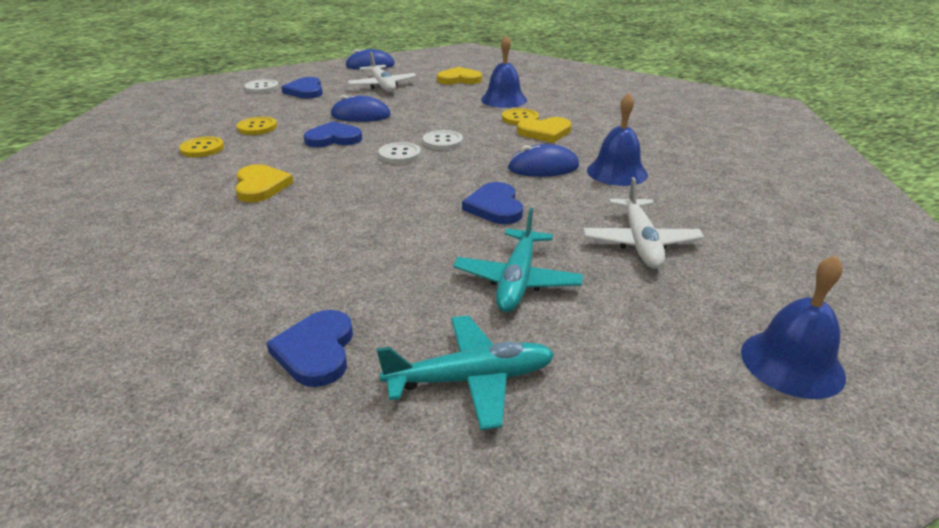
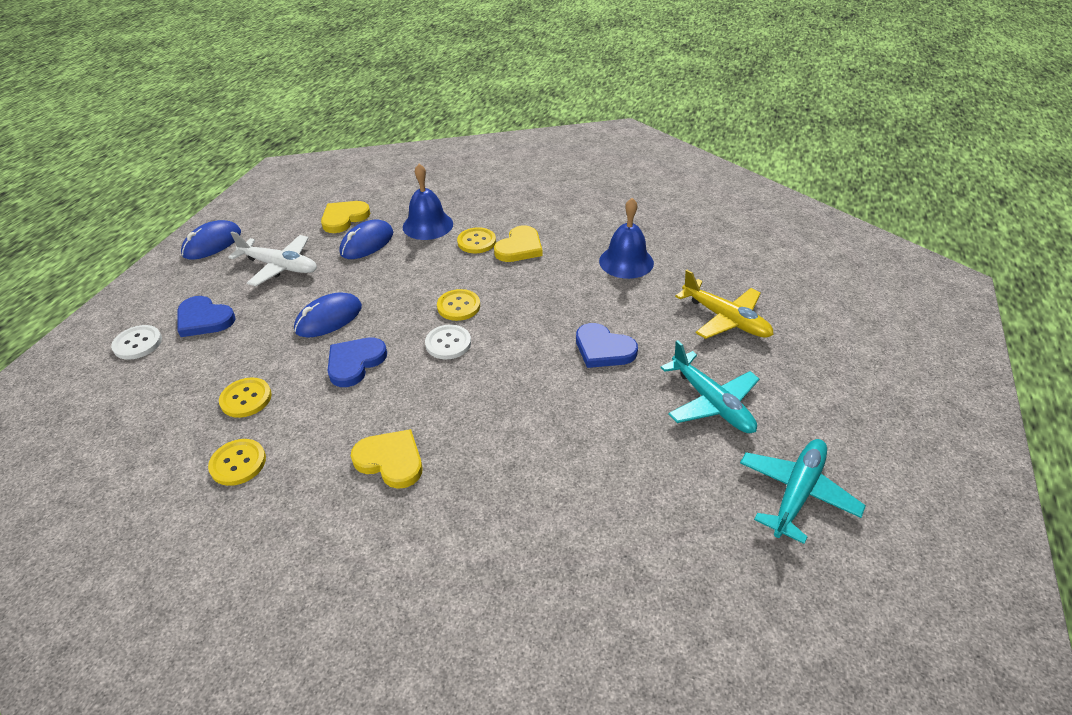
camera: 45 degrees left, 10 degrees up
blue heart [266,310,353,387] -> none
white button [423,130,463,150] -> yellow button [437,289,480,321]
blue mouse [508,144,579,177] -> blue mouse moved to [340,219,393,259]
white plane [583,177,704,269] -> yellow plane [675,270,774,339]
blue bell [741,255,846,399] -> none

